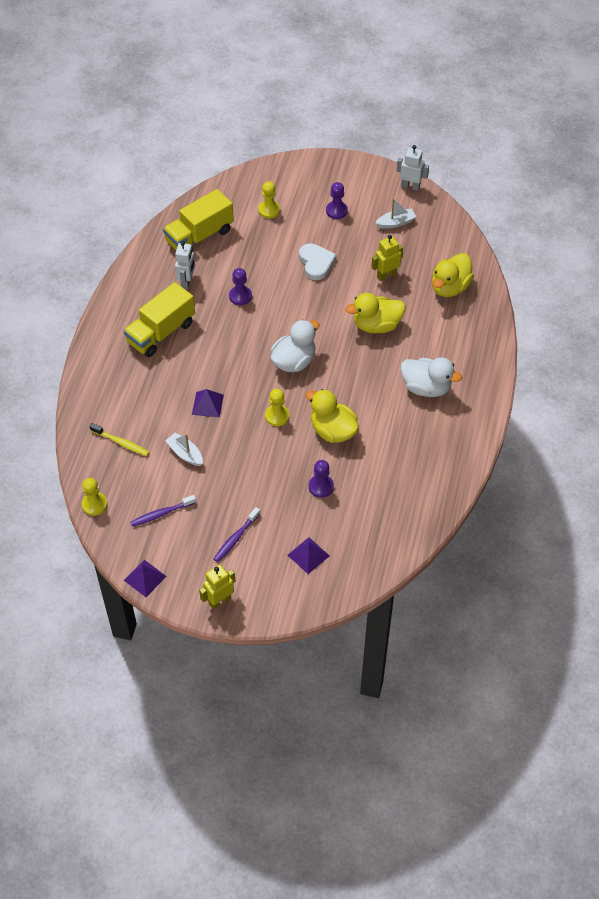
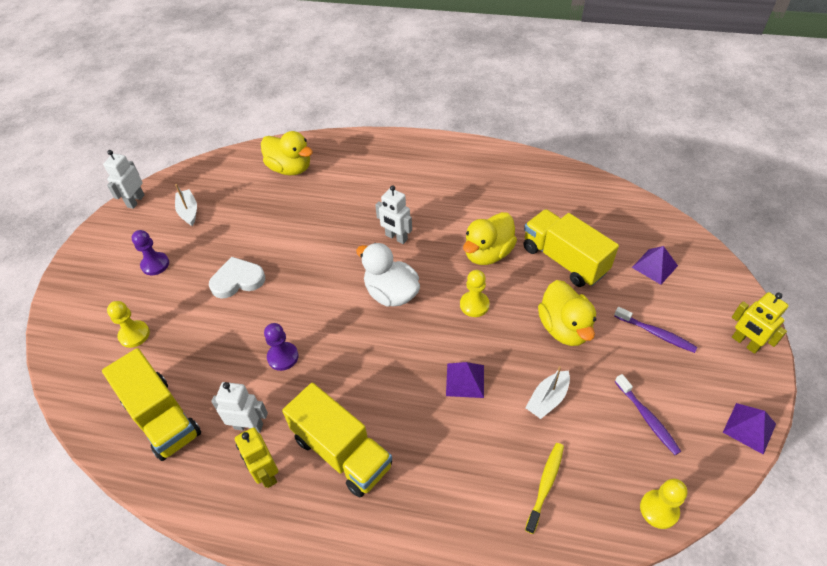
camera: 90 degrees left, 5 degrees down
purple pawn [309,460,334,498] -> yellow truck [524,209,619,287]
yellow duck [345,293,406,333] -> yellow duck moved to [538,280,596,346]
yellow robot [371,235,403,281] -> yellow robot moved to [235,427,278,488]
white duck [400,357,462,397] -> none
none -> white robot [375,185,412,244]

